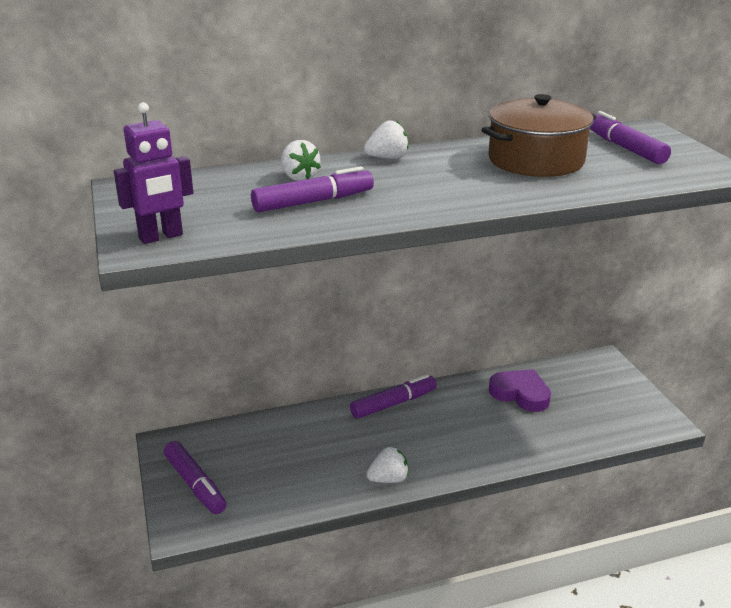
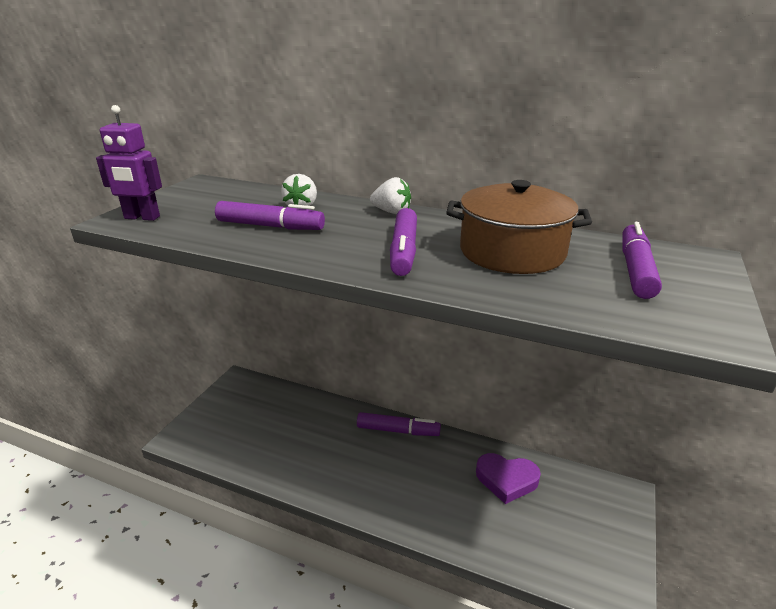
camera: 40 degrees right, 0 degrees up
purple marker [164,441,226,514] -> purple marker moved to [390,208,417,276]
white strawberry [366,447,409,483] -> none
purple heart [489,369,551,412] -> purple heart turned 120 degrees clockwise [476,453,541,504]

